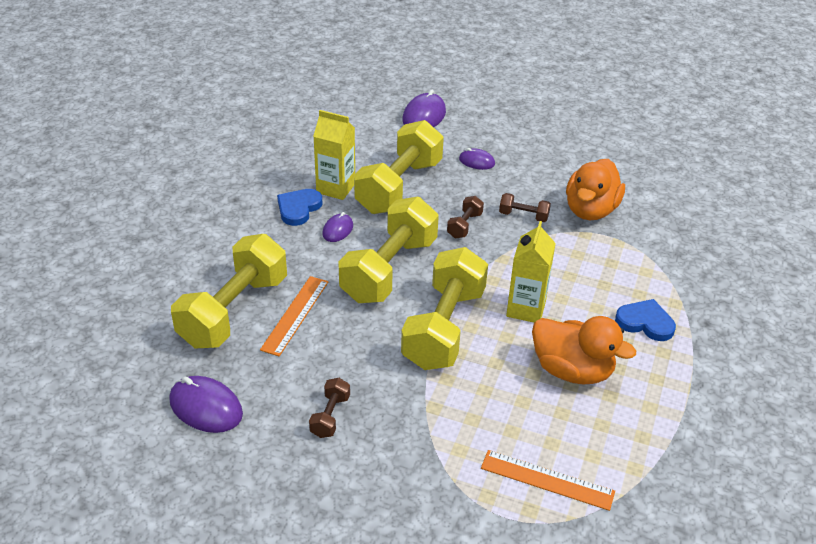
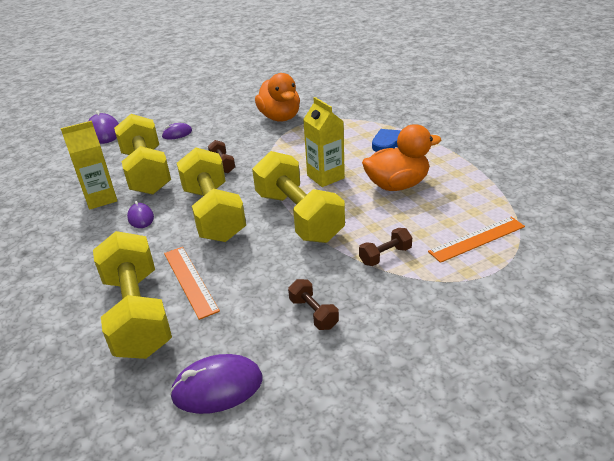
camera: 45 degrees left, 5 degrees down
blue heart [277,189,323,226] -> none
brown dumbbell [499,193,551,222] -> brown dumbbell moved to [359,228,412,266]

